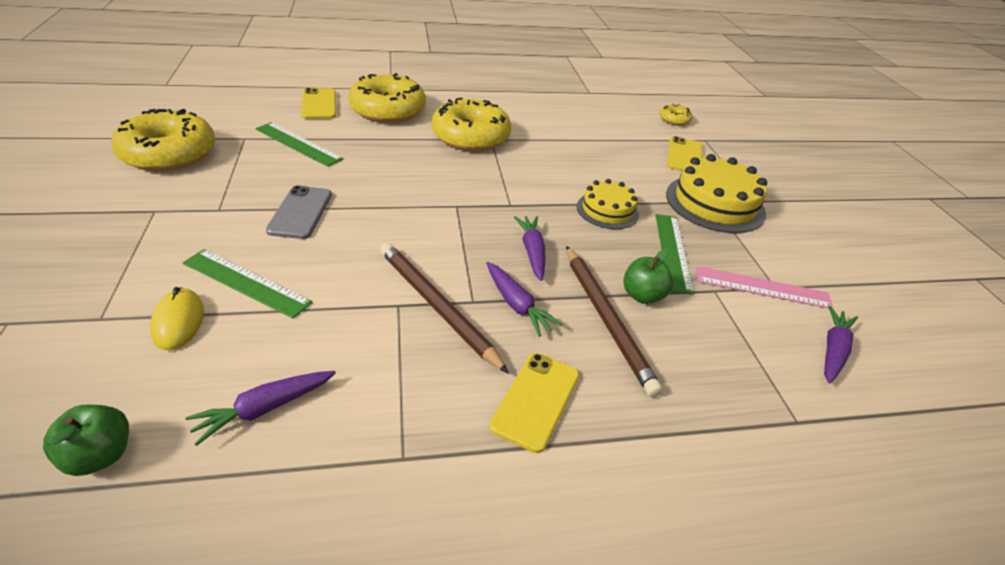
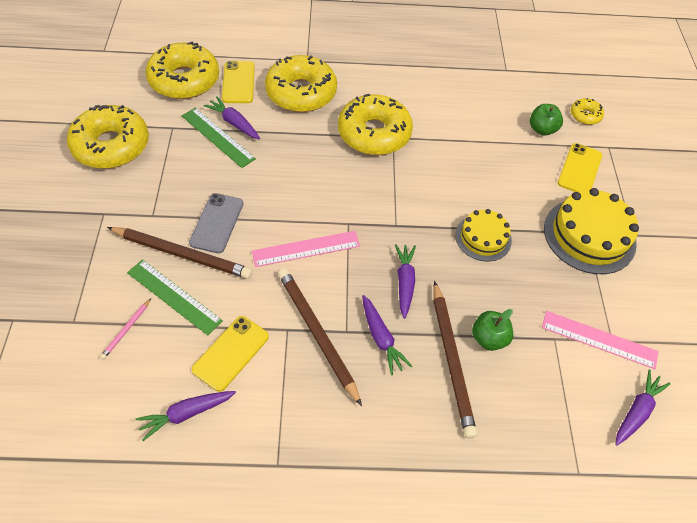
camera: 10 degrees right, 15 degrees up
green apple [43,405,129,476] -> green apple moved to [530,104,563,136]
yellow mouse [150,287,204,350] -> pink pencil [100,299,151,359]
yellow phone [489,353,579,453] -> yellow phone moved to [192,316,269,392]
green ruler [656,214,694,295] -> none
none -> brown pencil [107,227,252,279]
none -> yellow donut [146,41,219,99]
none -> purple carrot [203,96,260,139]
none -> pink ruler [252,231,360,267]

